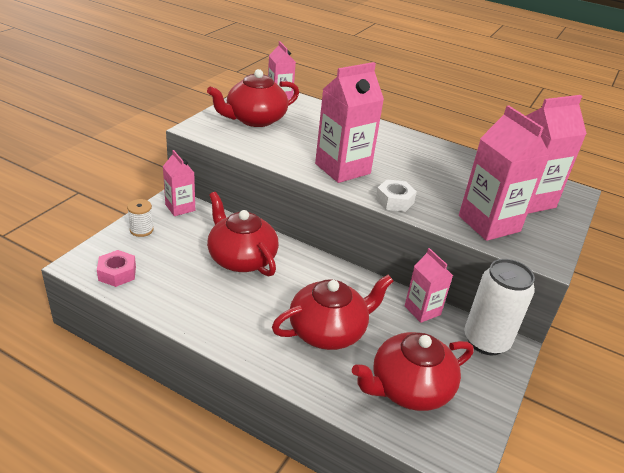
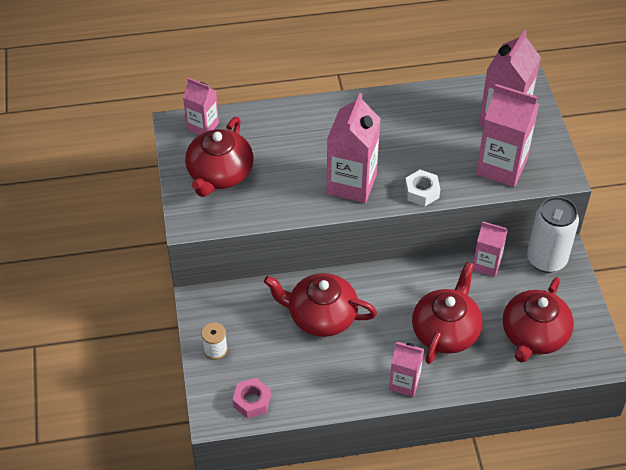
camera: 35 degrees left, 15 degrees up
pink carton [163,150,195,216] -> pink carton moved to [389,342,424,397]

